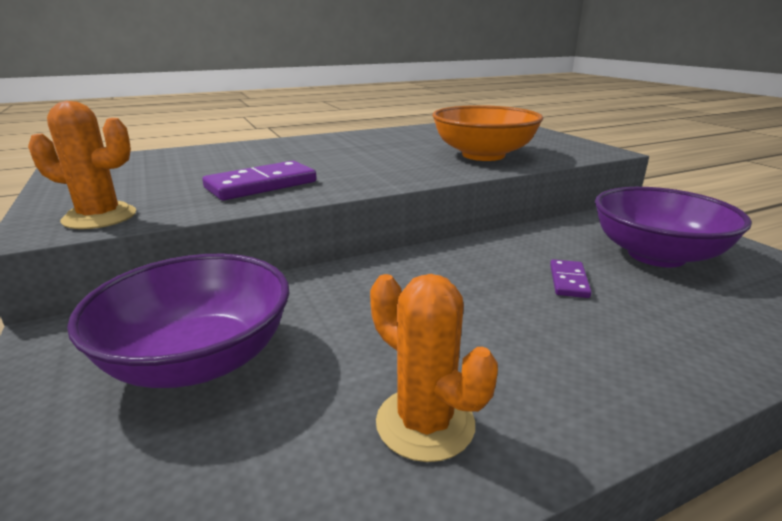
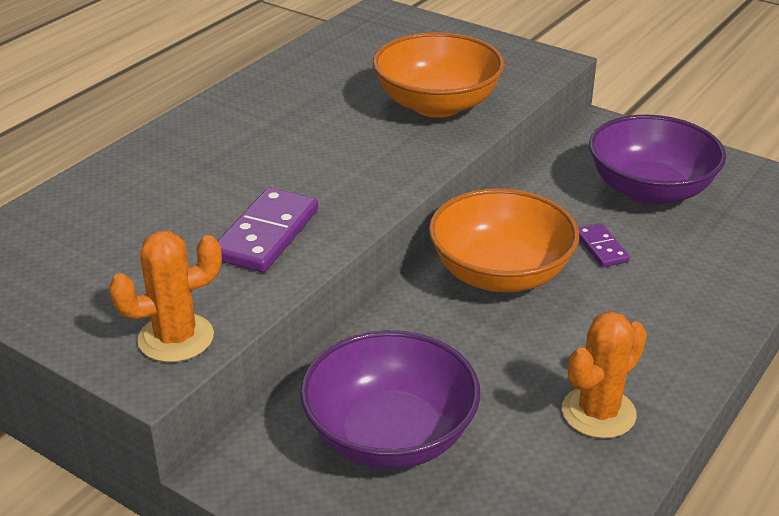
camera: 30 degrees left, 10 degrees up
orange cactus [370,274,498,462] -> orange cactus turned 60 degrees counterclockwise [562,311,647,439]
none -> orange bowl [429,188,579,293]

